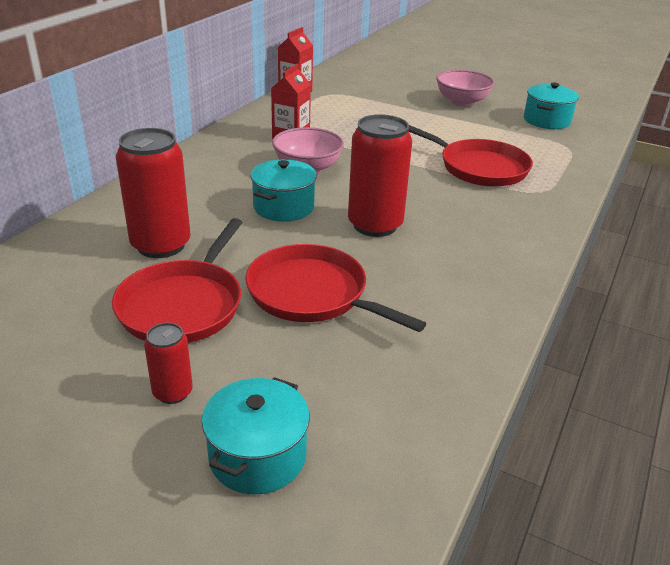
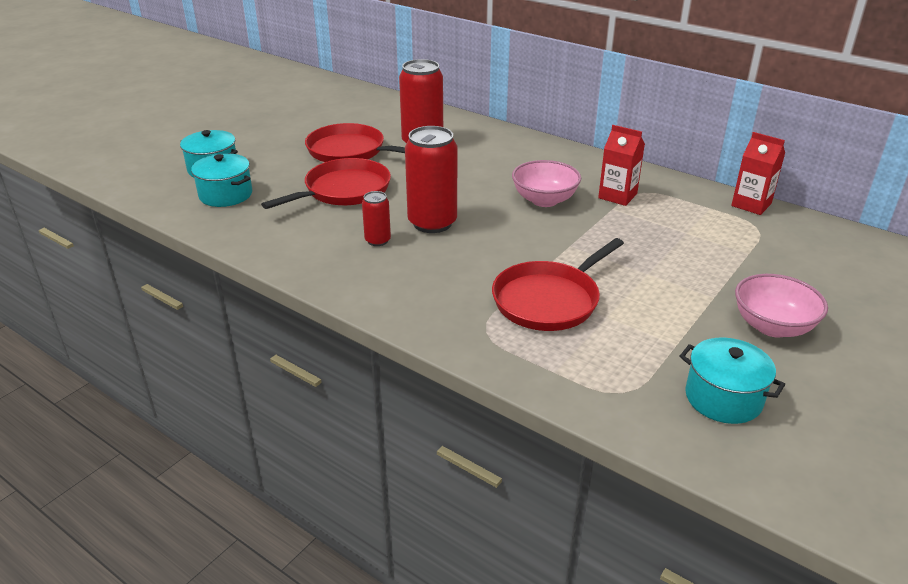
camera: 100 degrees right, 0 degrees up
red can [144,322,193,404] -> red can moved to [362,191,391,246]
turquoise pot [250,159,317,222] -> turquoise pot moved to [191,153,252,207]

